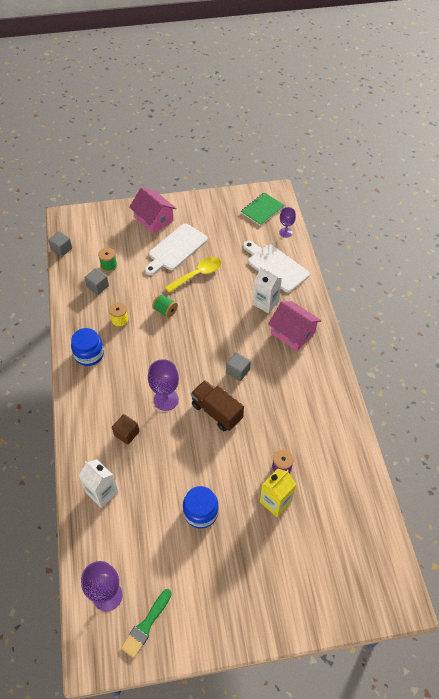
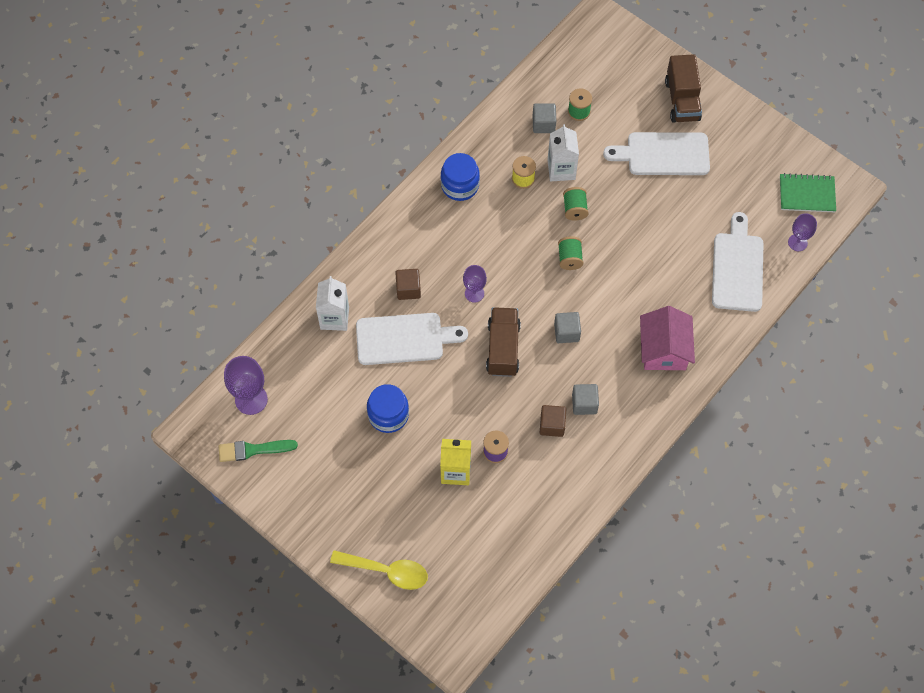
camera: 50 degrees right, 10 degrees up
grey cube [48,231,72,257] -> grey cube moved to [572,384,599,415]
pink house [129,187,177,234] -> brown truck [665,54,702,123]
purple goblet [148,359,179,411] -> purple goblet [463,265,487,303], size x0.62
yellow spoon [165,257,222,293] -> yellow spoon moved to [330,550,428,590]
white carton [253,267,282,313] -> white carton moved to [547,124,579,181]
none -> white cutting board [356,313,468,365]
none -> brown cube [540,405,566,437]
none -> green spool [558,236,583,270]

